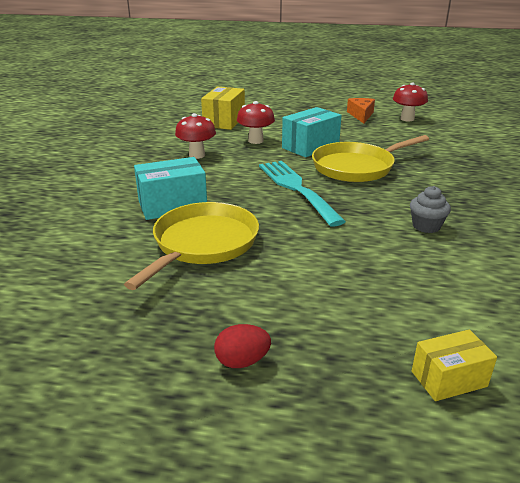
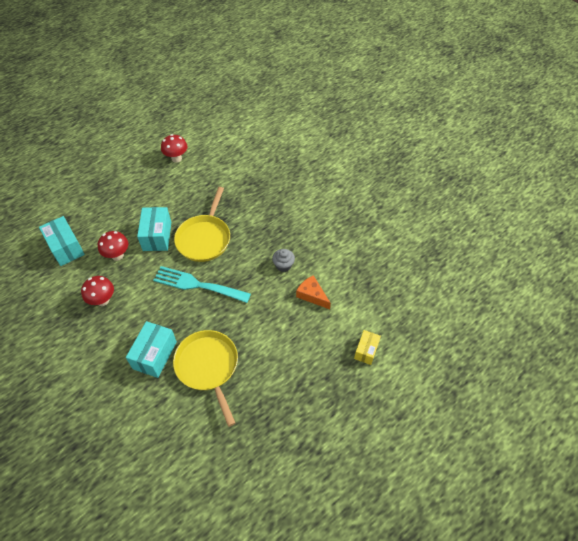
camera: 50 degrees left, 25 degrees up
yellow box [201,87,245,130] -> turquoise box [39,216,85,266]
red egg [214,324,271,368] -> none
orange cheese [347,98,375,124] -> orange cheese moved to [296,275,331,309]

